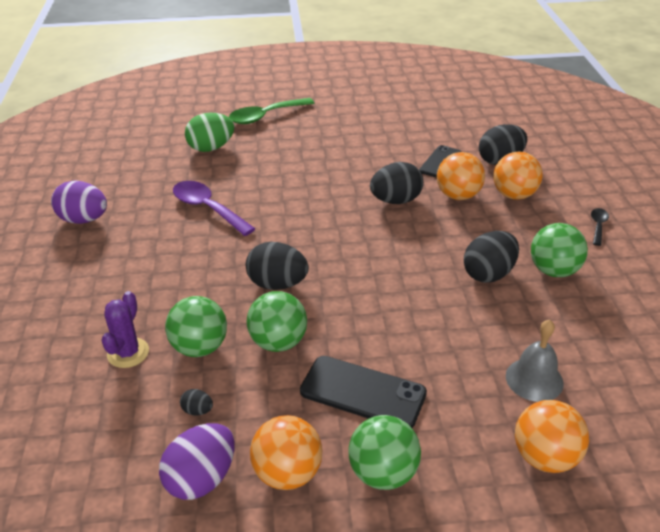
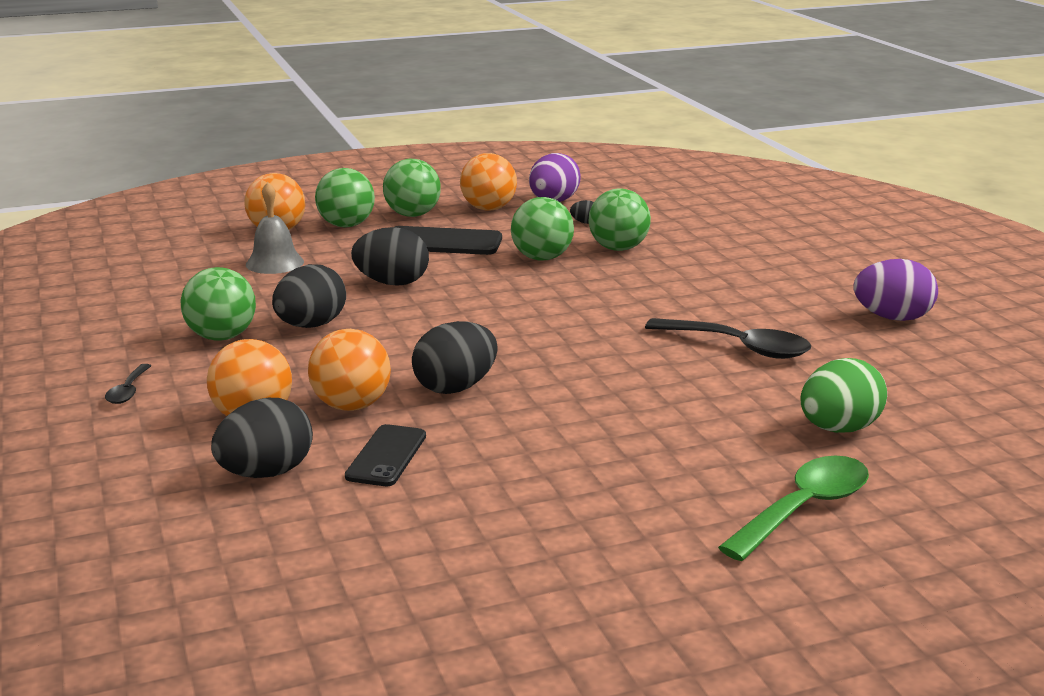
camera: 165 degrees right, 15 degrees down
purple cactus [101,291,149,368] -> none
purple spoon [173,181,256,236] -> black spoon [645,318,811,359]
black egg [246,242,309,290] -> black egg moved to [351,227,429,286]
none -> green ball [315,168,375,228]

